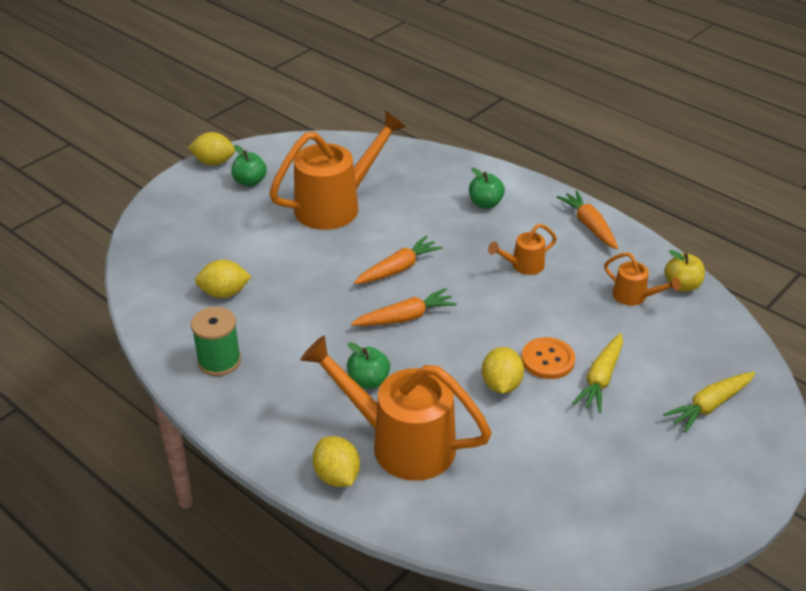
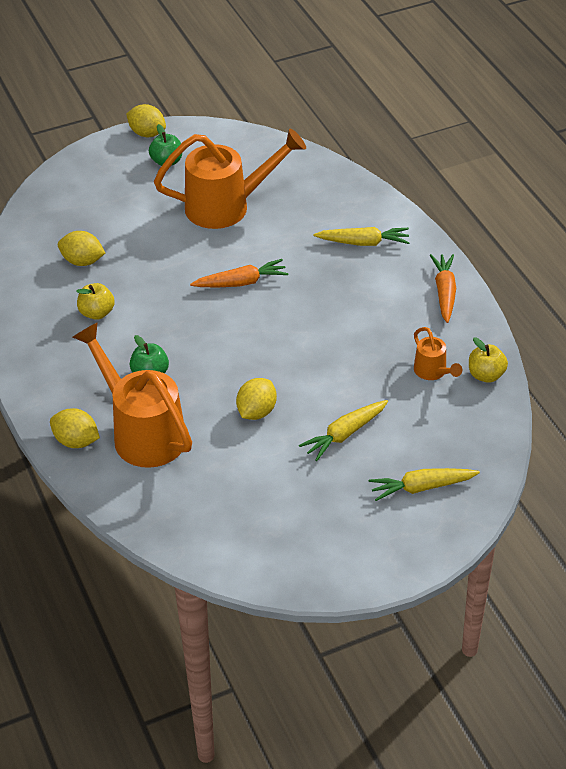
camera: 25 degrees right, 5 degrees up
green spool [191,307,241,376] -> none
yellow lemon [312,436,360,487] -> yellow lemon turned 60 degrees counterclockwise [50,408,100,448]
orange carrot [351,288,457,326] -> none
green apple [469,168,505,209] -> yellow carrot [313,227,410,246]
orange watering can [488,224,557,275] -> none
orange button [521,337,575,379] -> none
none -> yellow apple [76,283,115,320]

